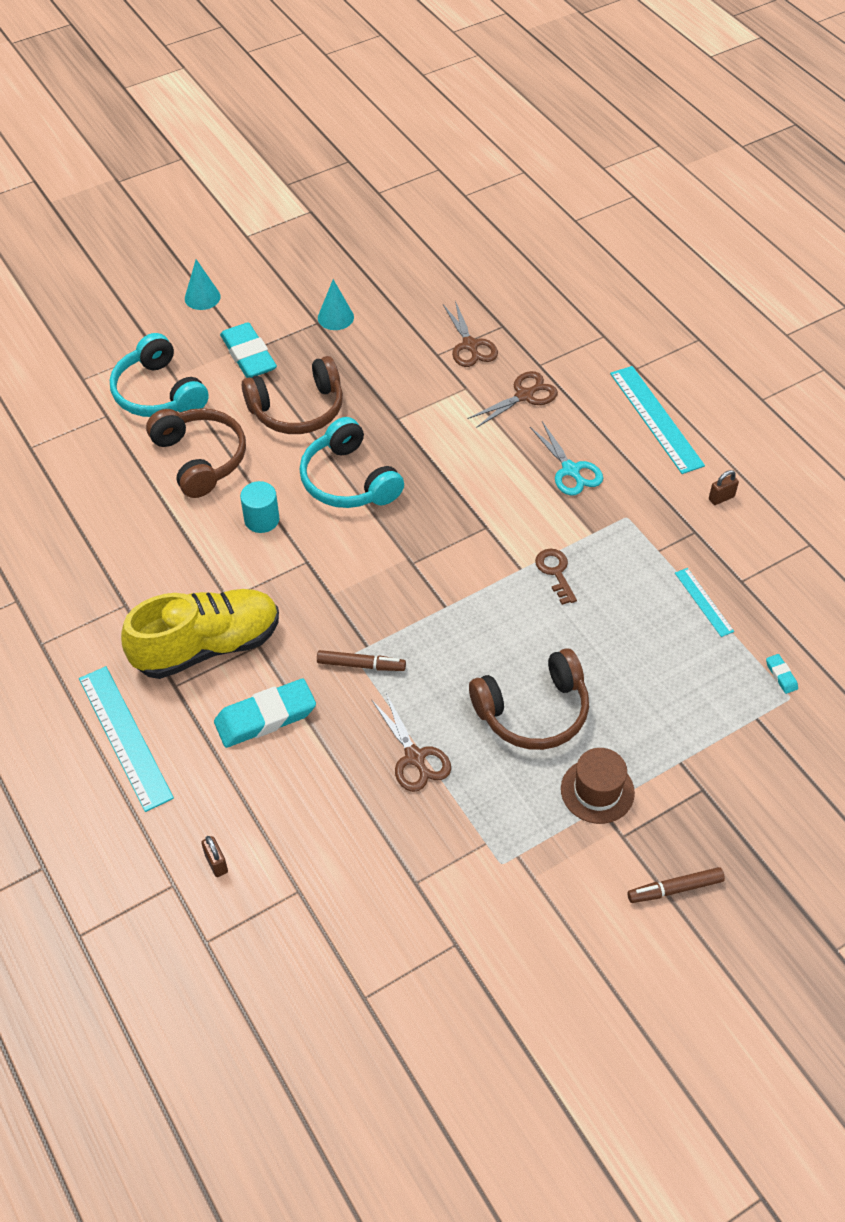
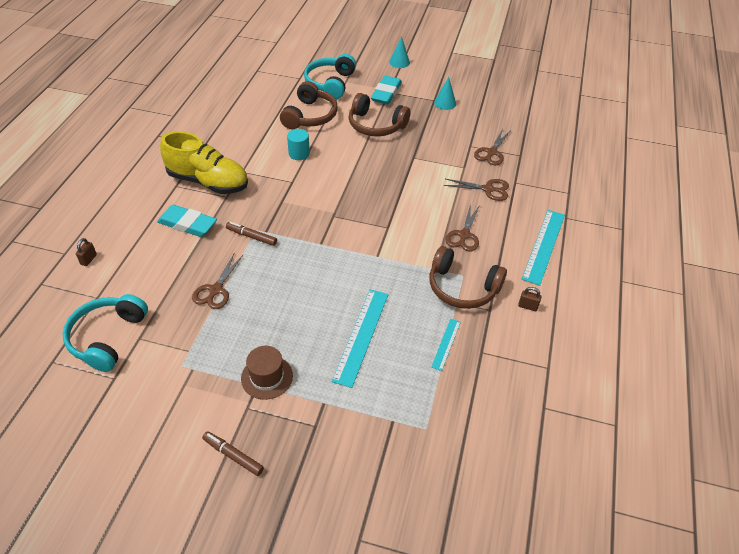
camera: 45 degrees right, 5 degrees down
turquoise ruler [79,666,174,812] -> turquoise ruler moved to [332,289,388,388]
turquoise headphones [299,417,404,508] -> turquoise headphones moved to [62,294,148,372]
brown marker [317,650,406,671] -> brown marker turned 150 degrees clockwise [226,222,277,246]
brown headphones [469,648,589,750] -> brown headphones moved to [430,246,507,309]
turquoise scissors [530,421,603,496] -> brown scissors [445,204,480,251]
brown key [535,549,577,605] -> none
turquoise eraser [766,654,798,694] -> none

